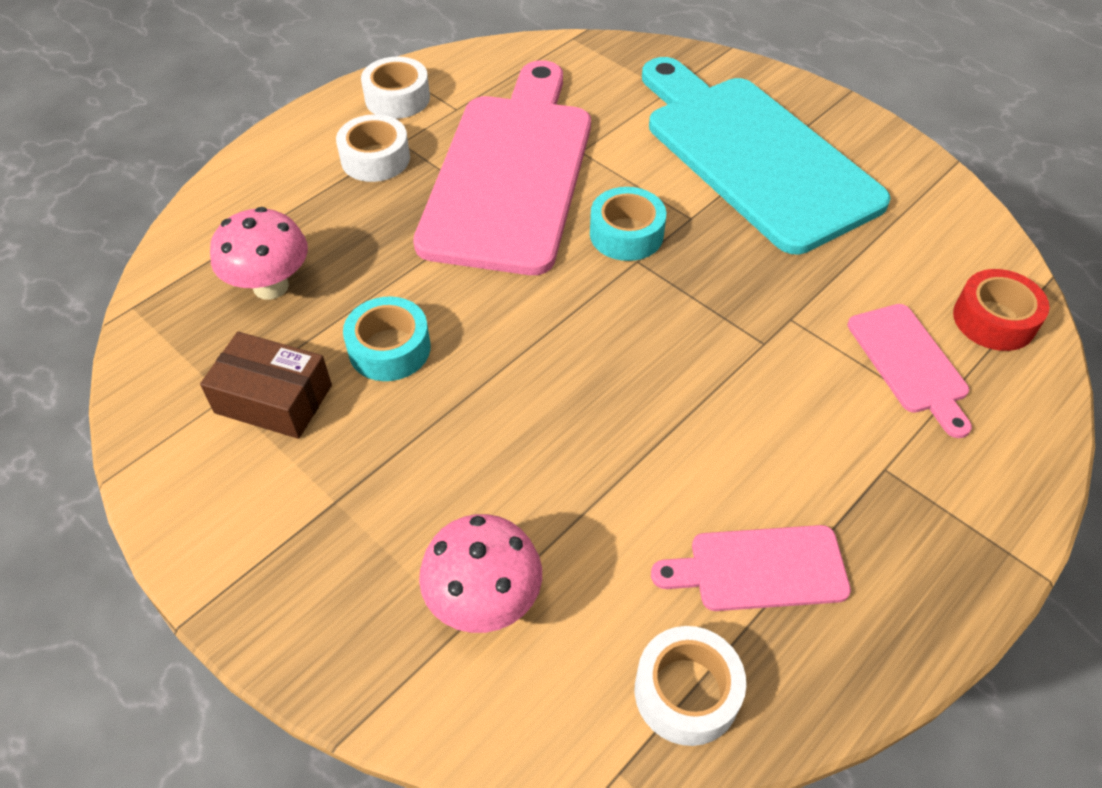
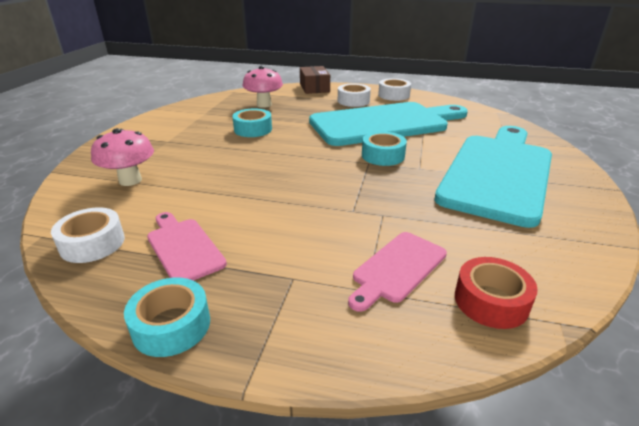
camera: 60 degrees right, 20 degrees down
brown box [200,332,332,439] -> brown box moved to [300,66,330,94]
pink cutting board [413,60,591,275] -> turquoise cutting board [309,102,468,146]
none -> turquoise tape [124,278,210,357]

